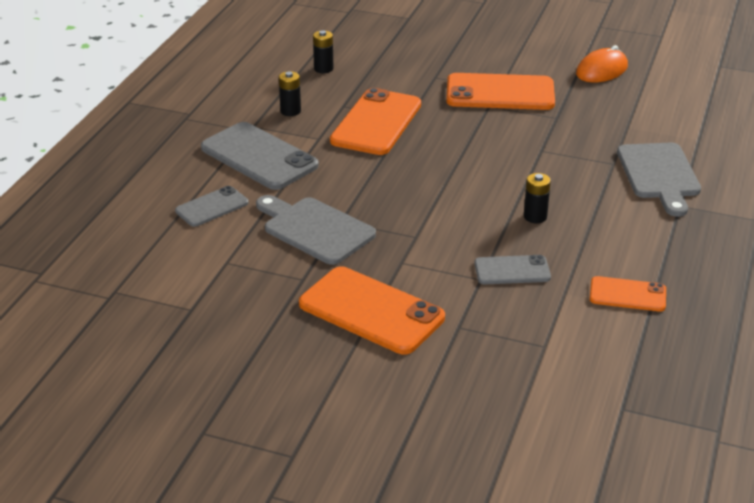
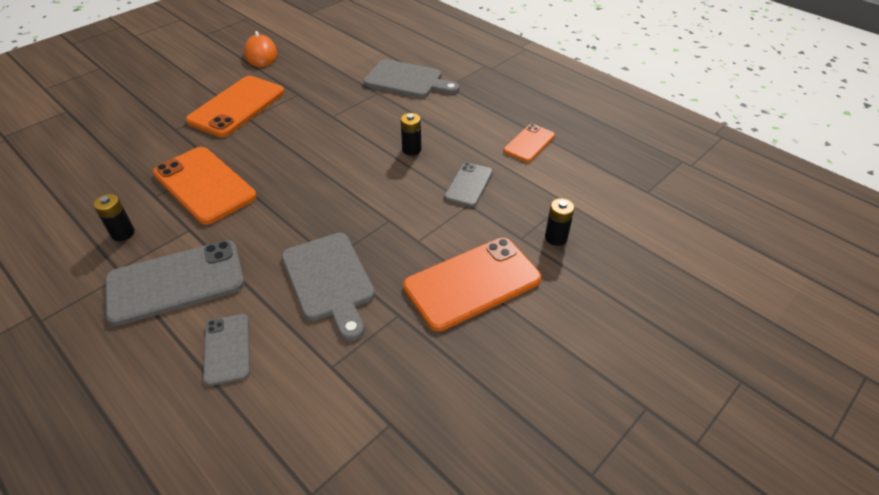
camera: 65 degrees left, 10 degrees up
grey cutting board [256,195,376,265] -> grey cutting board turned 90 degrees counterclockwise [282,233,375,341]
black battery [313,30,334,73] -> black battery moved to [545,198,575,246]

